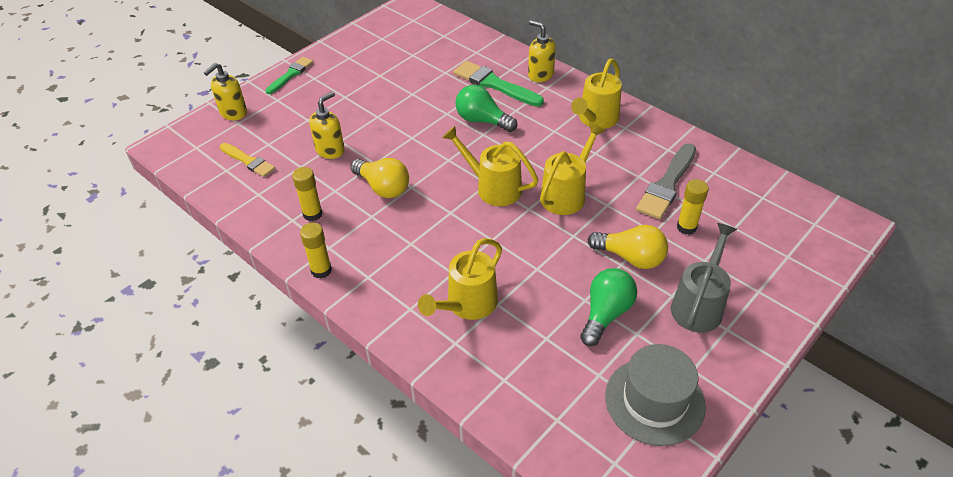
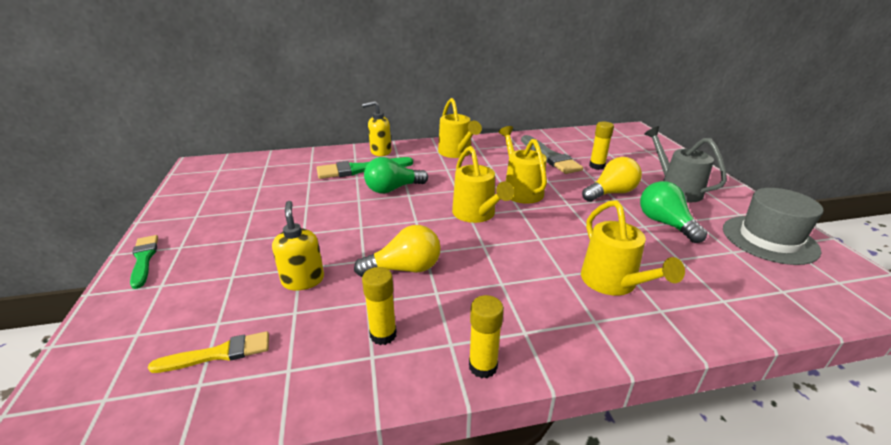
camera: 55 degrees left, 15 degrees down
yellow soap dispenser [204,63,247,120] -> none
yellow watering can [442,126,538,206] -> yellow watering can turned 90 degrees counterclockwise [452,146,514,223]

